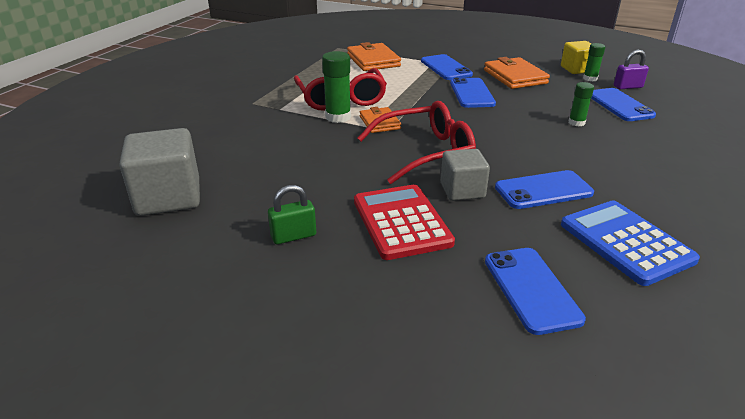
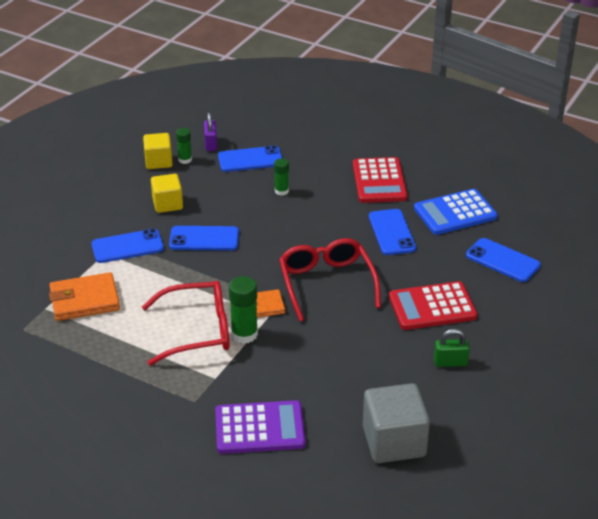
camera: 85 degrees left, 5 degrees up
green padlock [268,185,316,244] -> green padlock turned 75 degrees counterclockwise [434,329,470,367]
grey cube [441,149,490,201] -> none
orange wallet [484,57,550,89] -> yellow cube [151,174,183,213]
blue phone [485,248,586,335] -> blue phone turned 45 degrees clockwise [466,238,541,282]
none -> purple calculator [215,400,306,454]
none -> red calculator [353,157,407,203]

